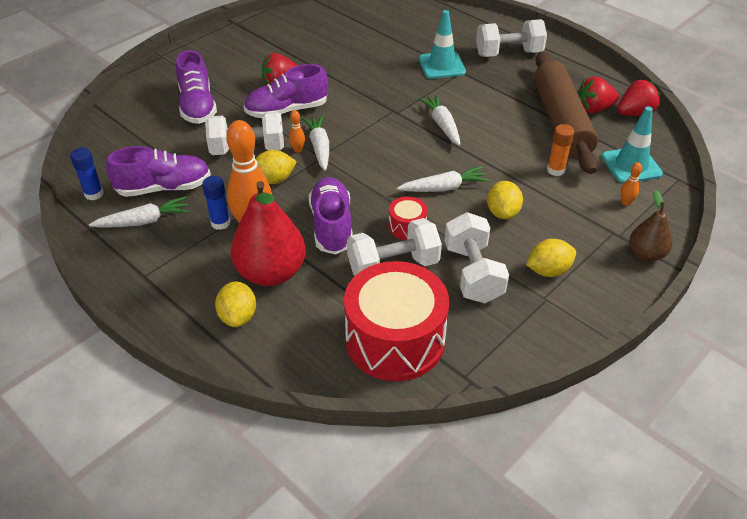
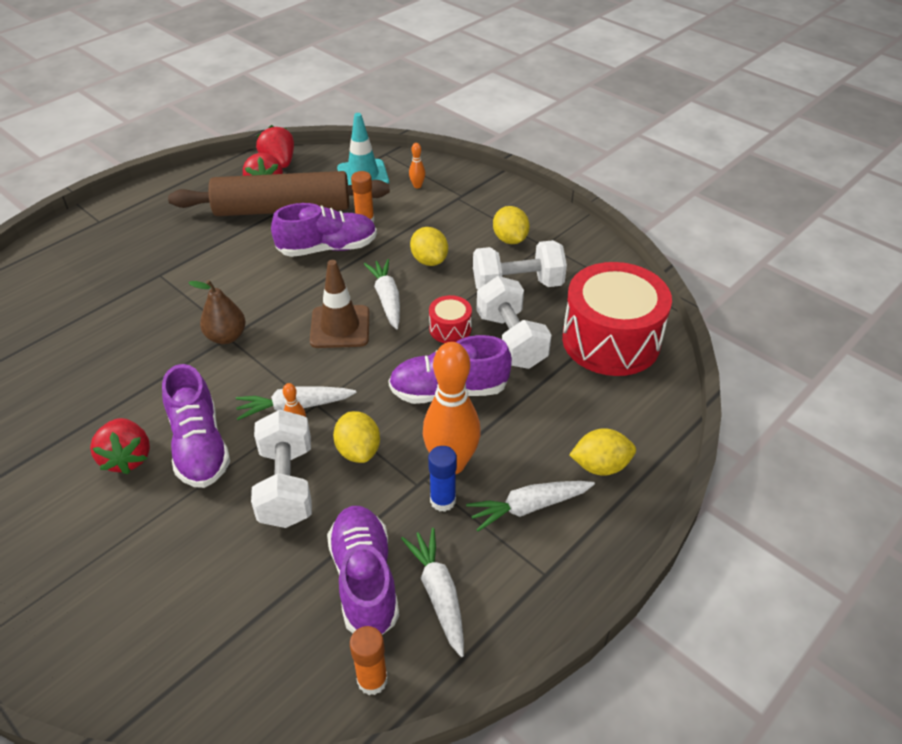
camera: 90 degrees left, 0 degrees up
blue glue stick [70,147,104,200] -> orange glue stick [350,626,388,695]
purple shoe [176,50,217,124] -> purple shoe moved to [271,203,377,257]
red pear [231,181,306,286] -> none
white carrot [418,94,460,146] -> white carrot moved to [466,481,595,531]
turquoise traffic cone [419,10,466,79] -> none
white dumbbell [476,19,547,57] -> none
yellow lemon [487,181,523,219] -> yellow lemon turned 60 degrees clockwise [410,227,448,266]
brown pear [629,190,672,262] -> brown pear moved to [188,280,246,344]
none -> brown traffic cone [310,260,370,348]

